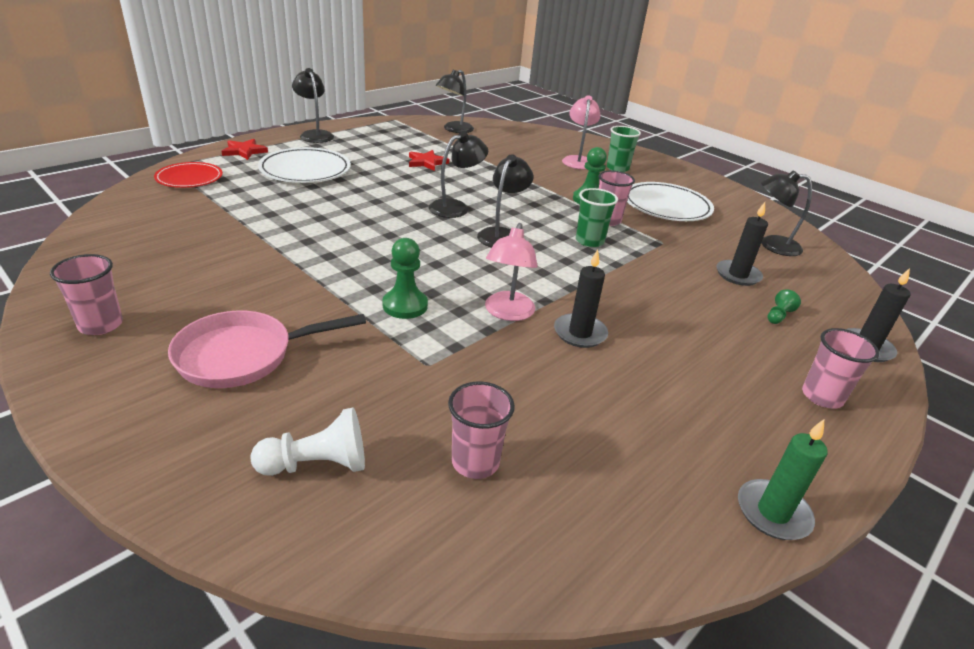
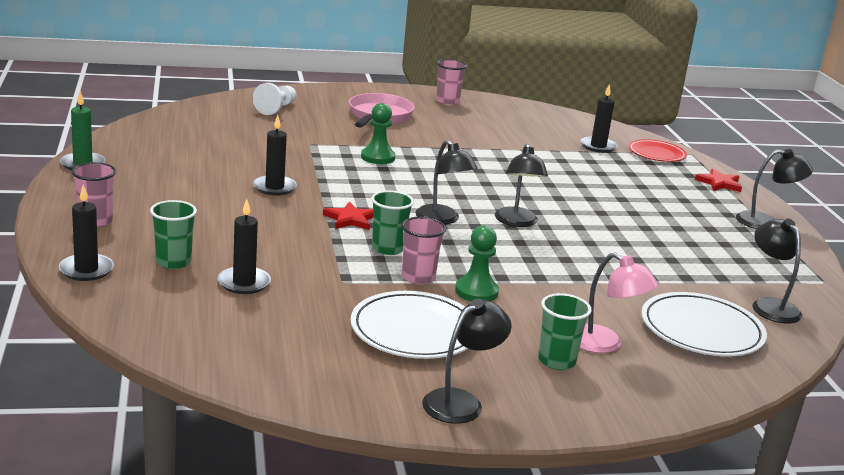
camera: 125 degrees right, 10 degrees down
white plate [258,147,351,183] -> white plate moved to [641,292,767,356]
red star [409,150,449,171] -> red star moved to [323,201,373,230]
pink cup [448,381,515,479] -> none
pink lamp [485,223,538,321] -> none
black lamp [761,171,812,256] -> black lamp moved to [422,299,512,424]
green pawn [767,289,801,324] -> green cup [150,200,197,269]
none -> black candle [580,84,618,153]

